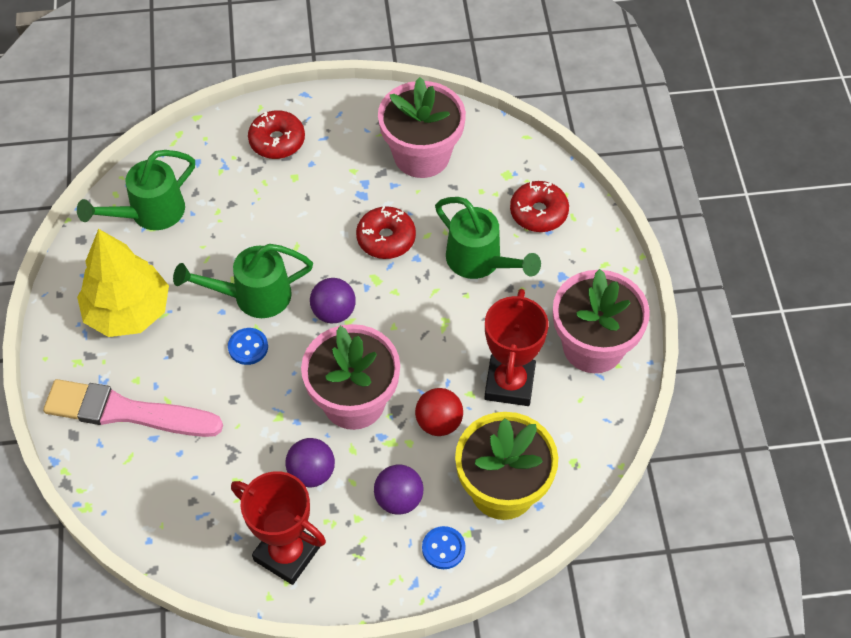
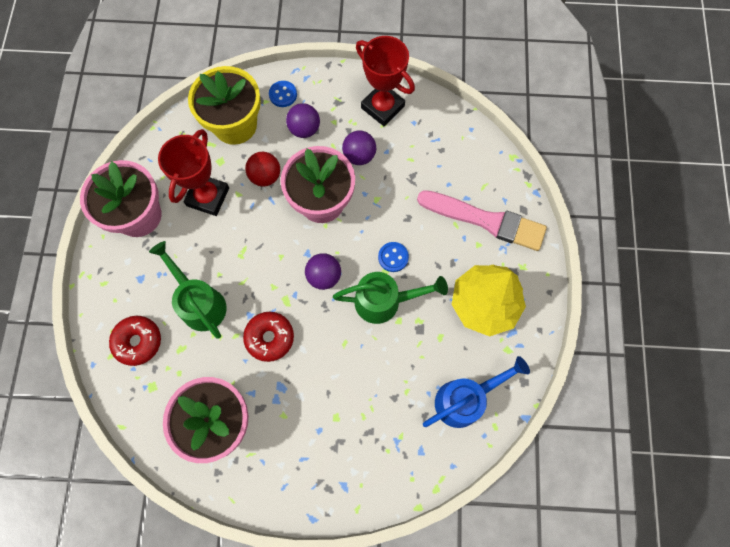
camera: 170 degrees left, 15 degrees up
green watering can [77,150,195,230] -> blue watering can [423,356,530,428]
red donut [248,110,305,159] -> none

